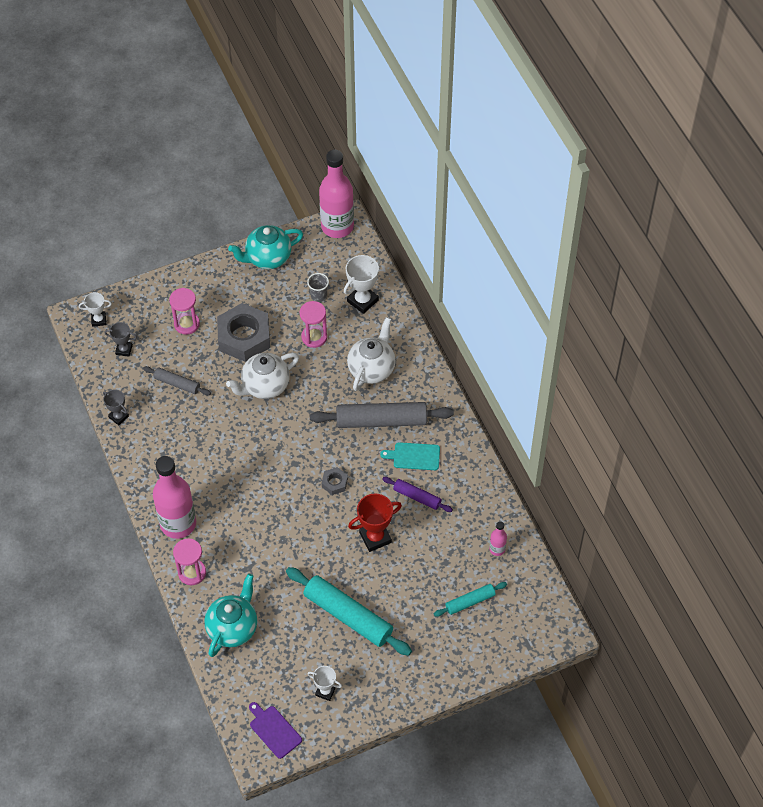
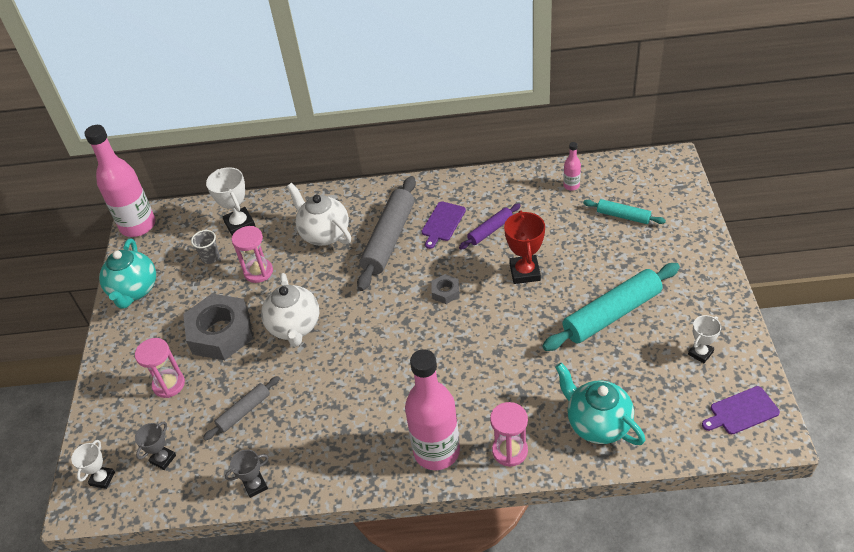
camera: 65 degrees left, 10 degrees down
turquoise cutting board [380,442,440,470] -> purple cutting board [422,201,466,249]
turquoise rolling pin [434,582,507,617] -> turquoise rolling pin turned 60 degrees counterclockwise [583,199,666,224]

